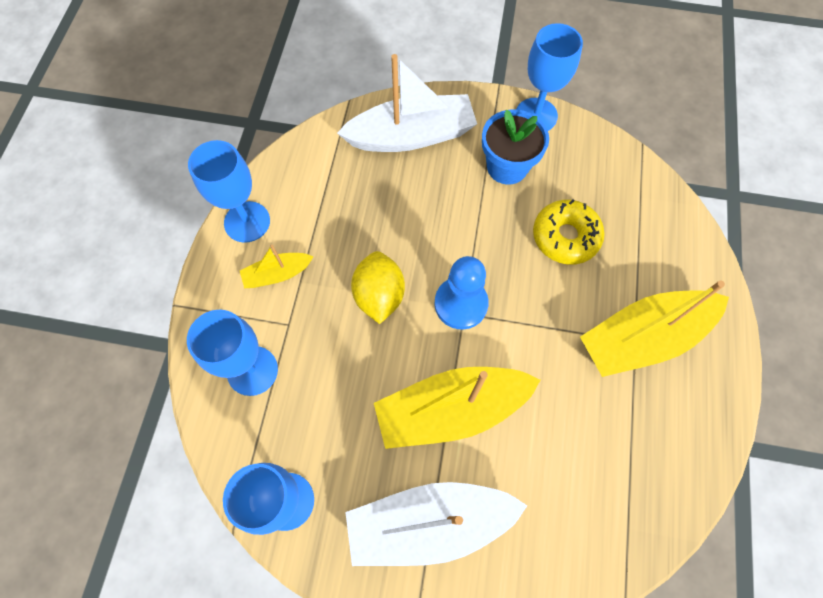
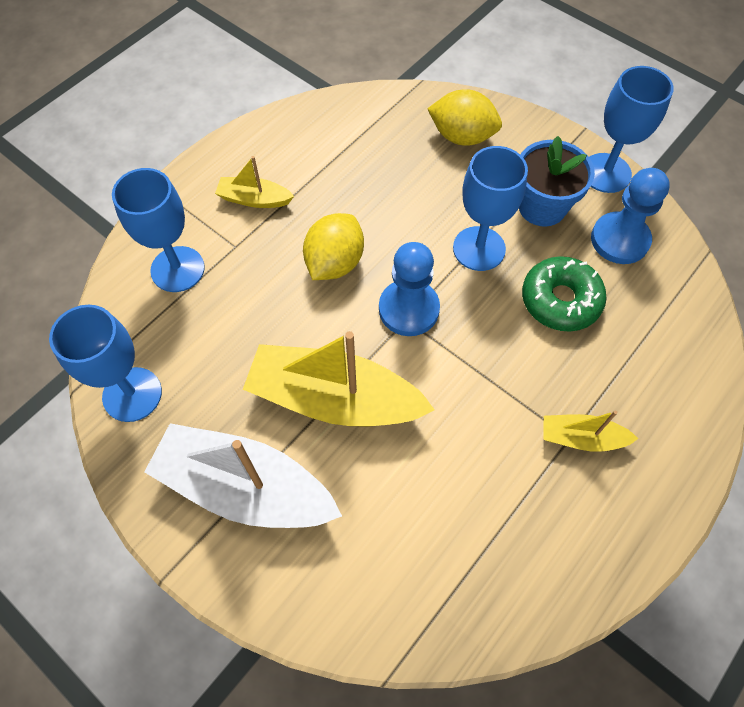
camera: 30 degrees right, 5 degrees down
blue goblet [188,140,270,243] -> blue goblet moved to [453,146,528,271]
white boat [337,54,477,152] -> yellow lemon [427,89,502,146]
yellow donut [533,199,605,265] -> green donut [522,256,607,332]
yellow boat [580,281,729,377] -> yellow boat [543,411,639,452], size x0.49
none -> blue pawn [591,168,670,264]

